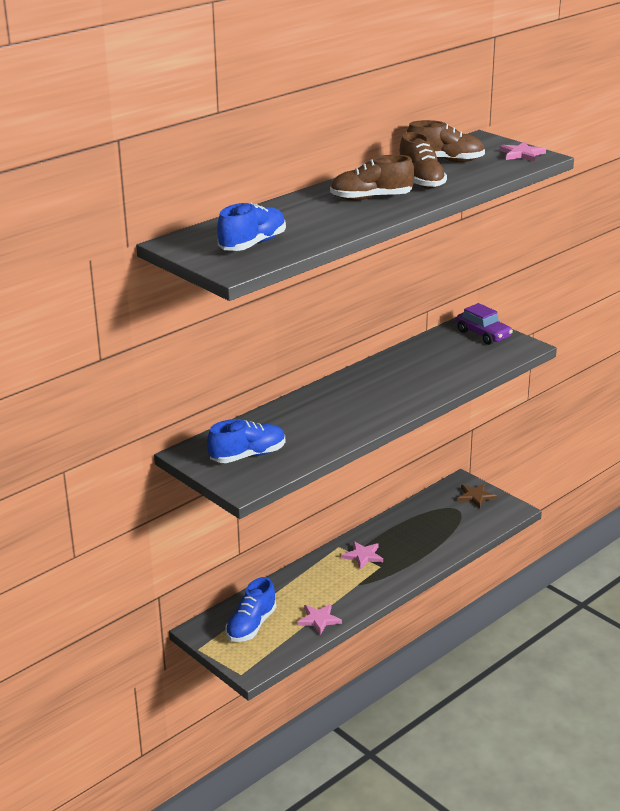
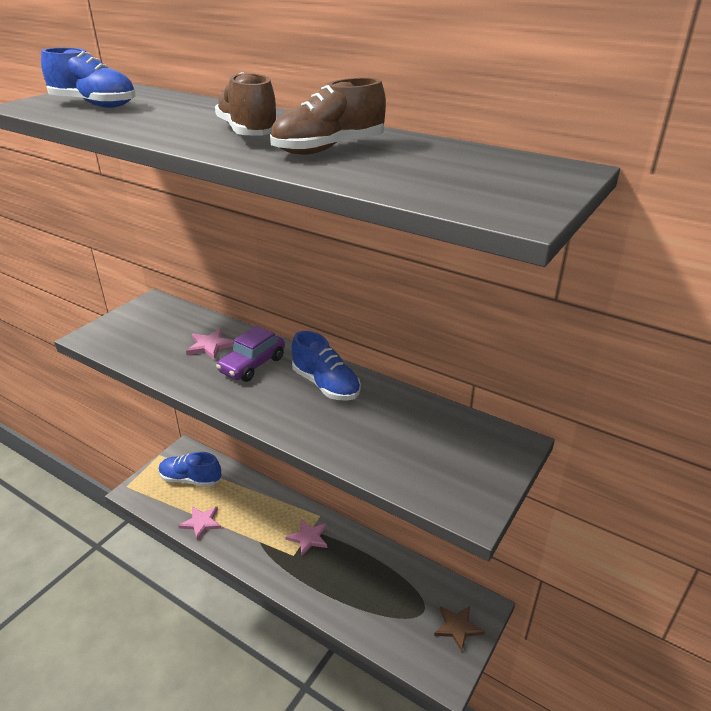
camera: 75 degrees right, 5 degrees up
blue shoe [207,419,285,463] -> blue shoe moved to [292,331,361,401]
brown shoe [406,120,485,162] -> none
purple car [456,303,513,345] -> purple car moved to [216,326,285,382]
pink star [500,141,546,162] -> pink star moved to [186,328,234,360]

